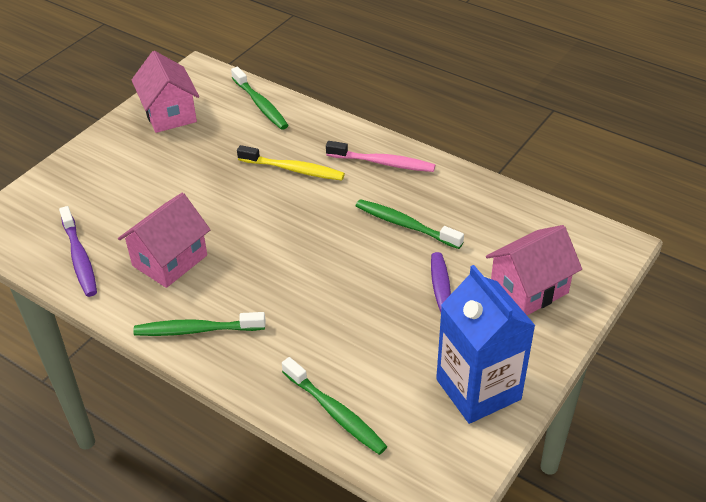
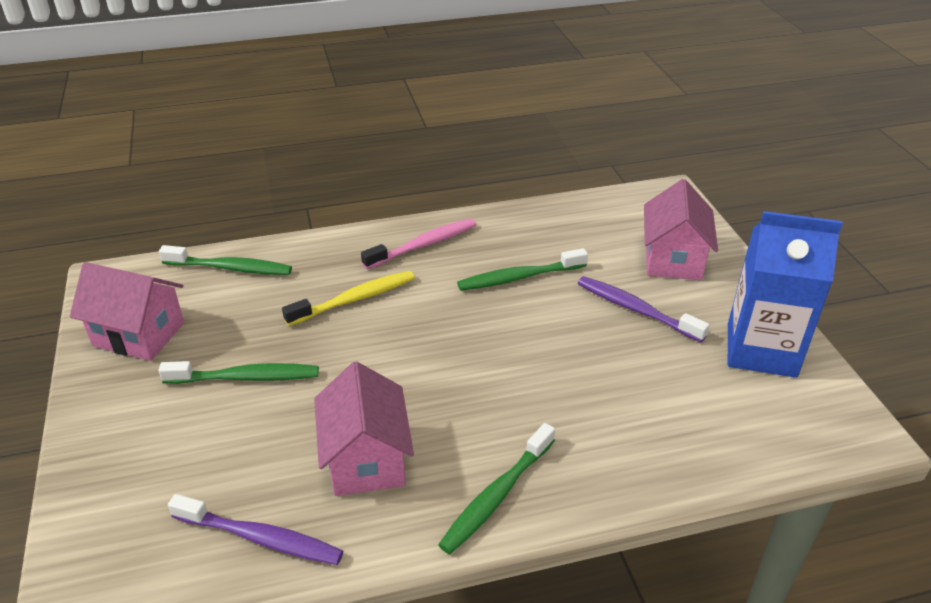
camera: 50 degrees left, 5 degrees down
green toothbrush [282,357,388,455] -> green toothbrush moved to [158,361,319,384]

